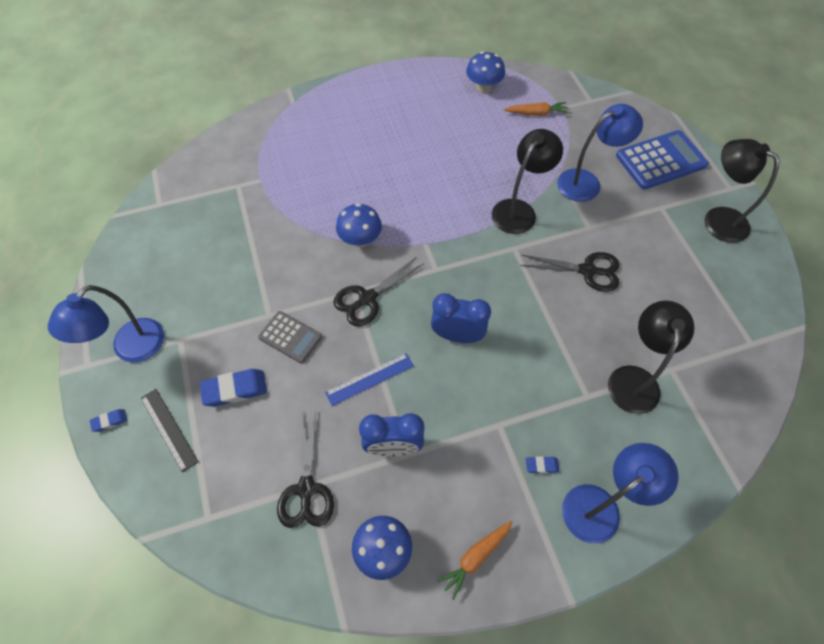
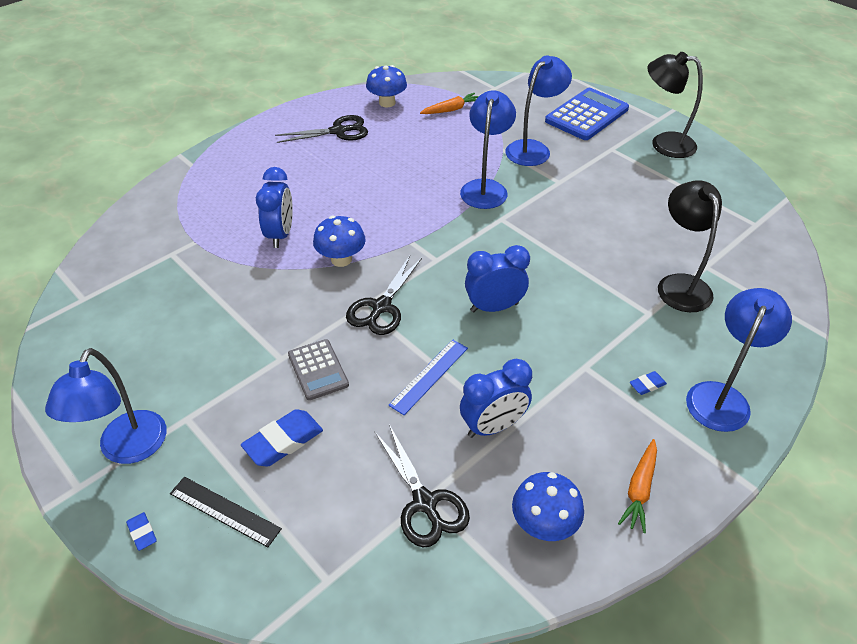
camera: 25 degrees left, 15 degrees down
blue eraser [90,409,127,432] -> blue eraser turned 75 degrees counterclockwise [126,512,157,551]
grey calculator [258,311,322,363] -> grey calculator turned 60 degrees clockwise [288,339,349,400]
black lamp [492,129,563,234] -> blue lamp [460,91,516,209]
black scissors [520,252,619,292] -> black scissors moved to [275,115,368,143]
none -> blue clock [256,167,293,248]

